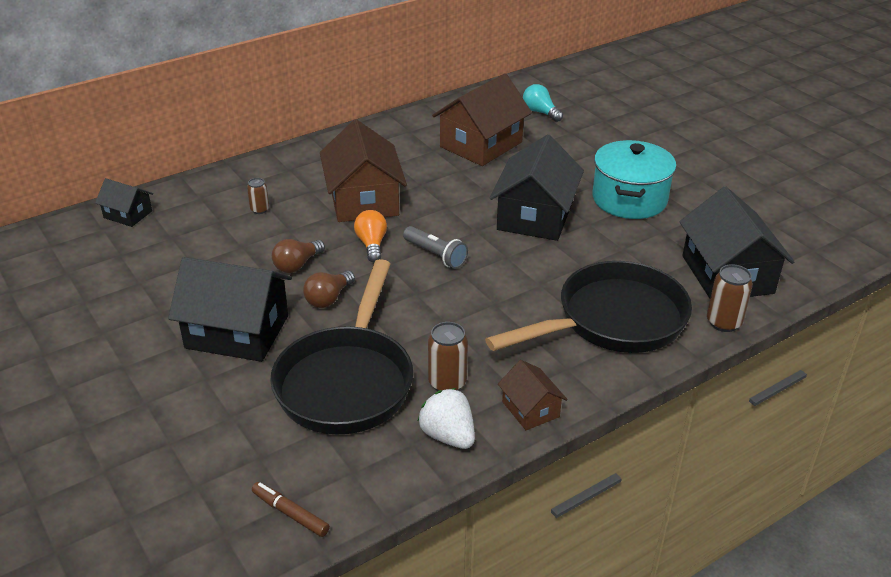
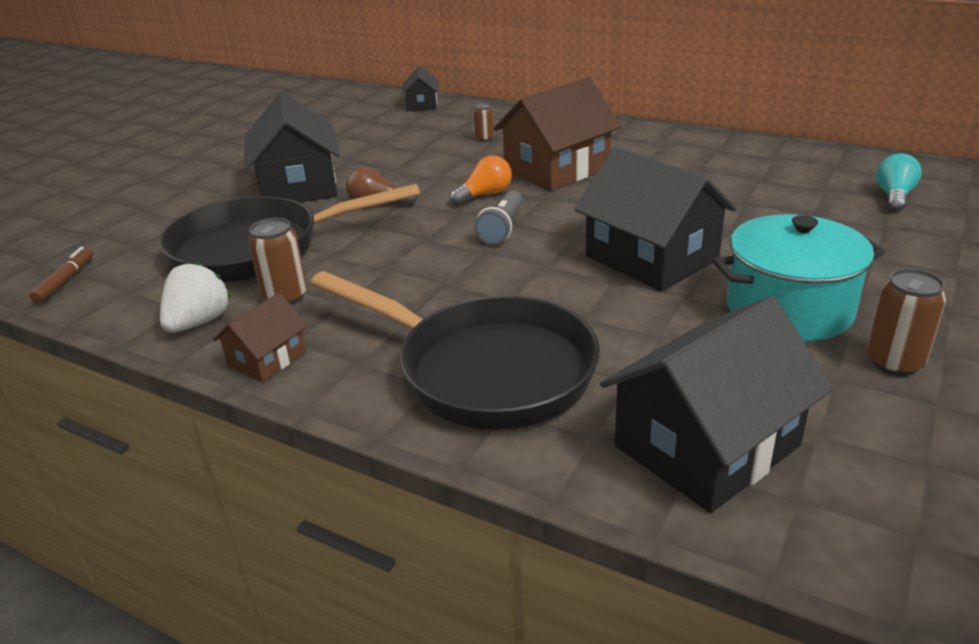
camera: 65 degrees right, 5 degrees down
brown light bulb [272,239,325,273] -> none
brown house [432,73,532,166] -> none
black house [490,134,584,241] -> black house turned 60 degrees clockwise [574,147,737,291]
brown can [707,264,753,332] -> brown can moved to [867,268,946,376]

